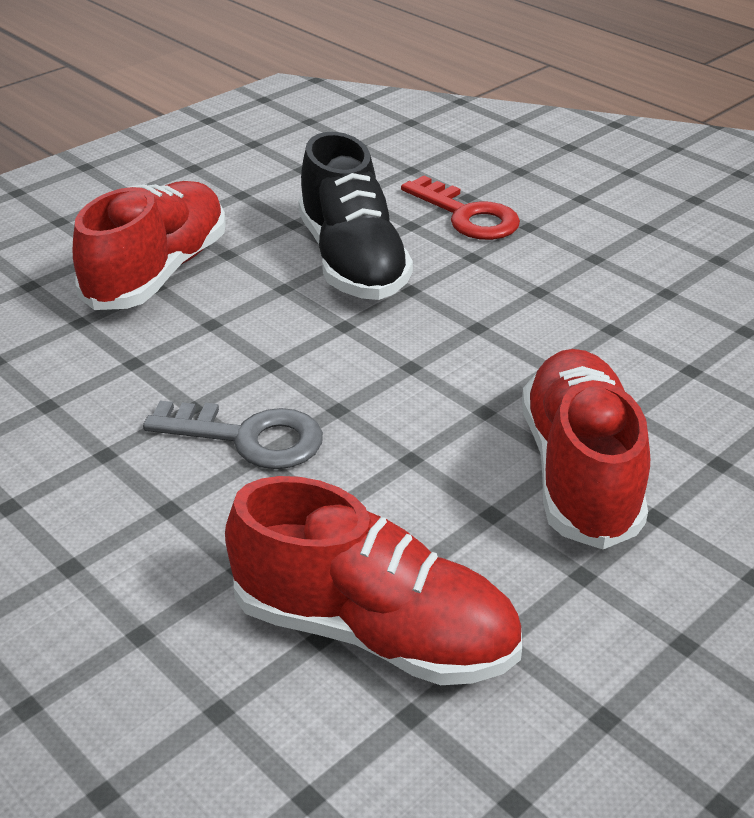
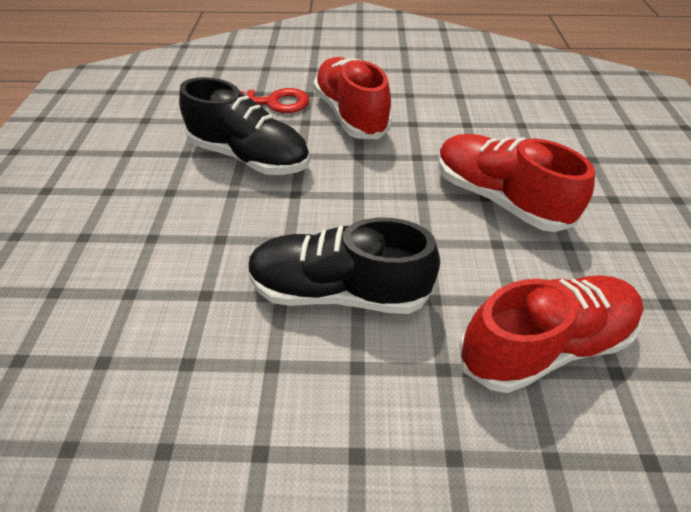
camera: 45 degrees left, 10 degrees up
red shoe [73,181,226,310] -> red shoe moved to [313,57,392,140]
grey key [143,401,323,469] -> black shoe [248,218,440,314]

